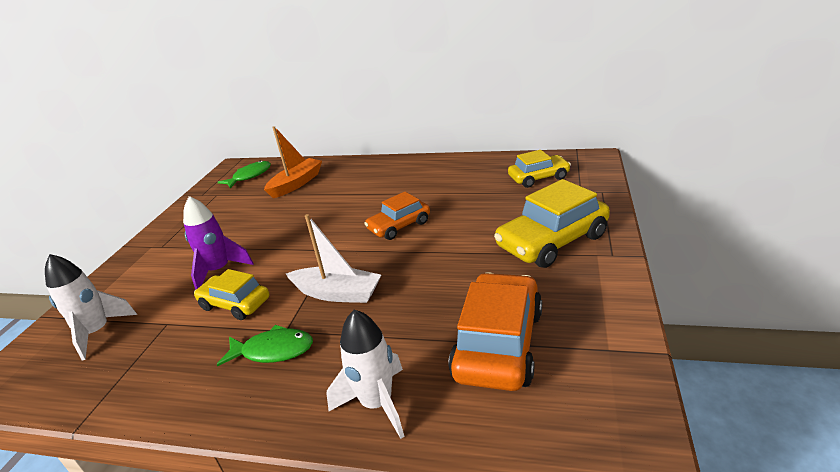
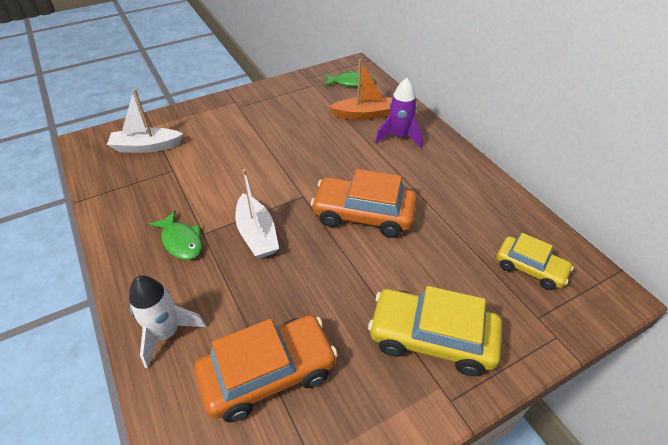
camera: 45 degrees right, 15 degrees up
white rocket [45,254,137,360] -> white boat [107,89,183,153]
purple rocket [183,196,254,290] -> purple rocket moved to [375,78,423,148]
yellow car [194,269,269,320] -> none
orange car [364,192,430,240] -> orange car [311,169,417,238], size x1.61

